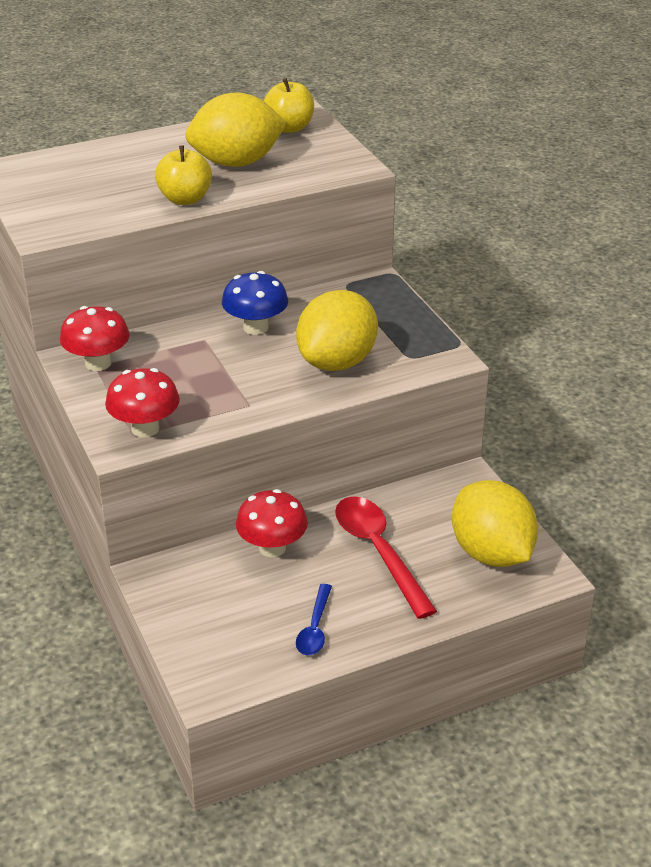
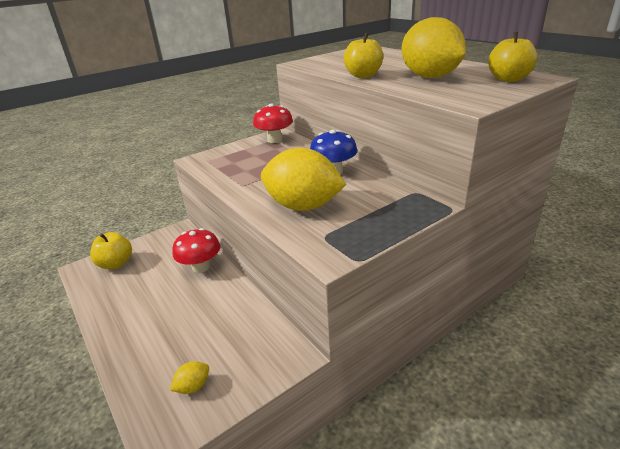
camera: 80 degrees right, 5 degrees down
red mushroom [105,368,180,437] -> none
blue spoon [296,584,332,655] -> none
red spoon [335,496,437,619] -> none
yellow lemon [452,480,538,567] -> yellow lemon [170,361,209,394], size x0.40
none -> yellow apple [90,232,132,269]

